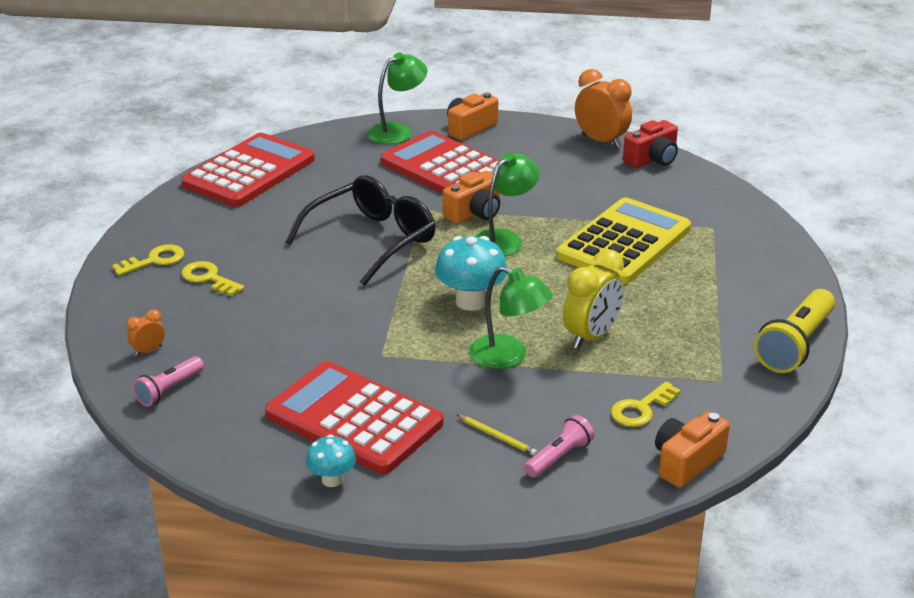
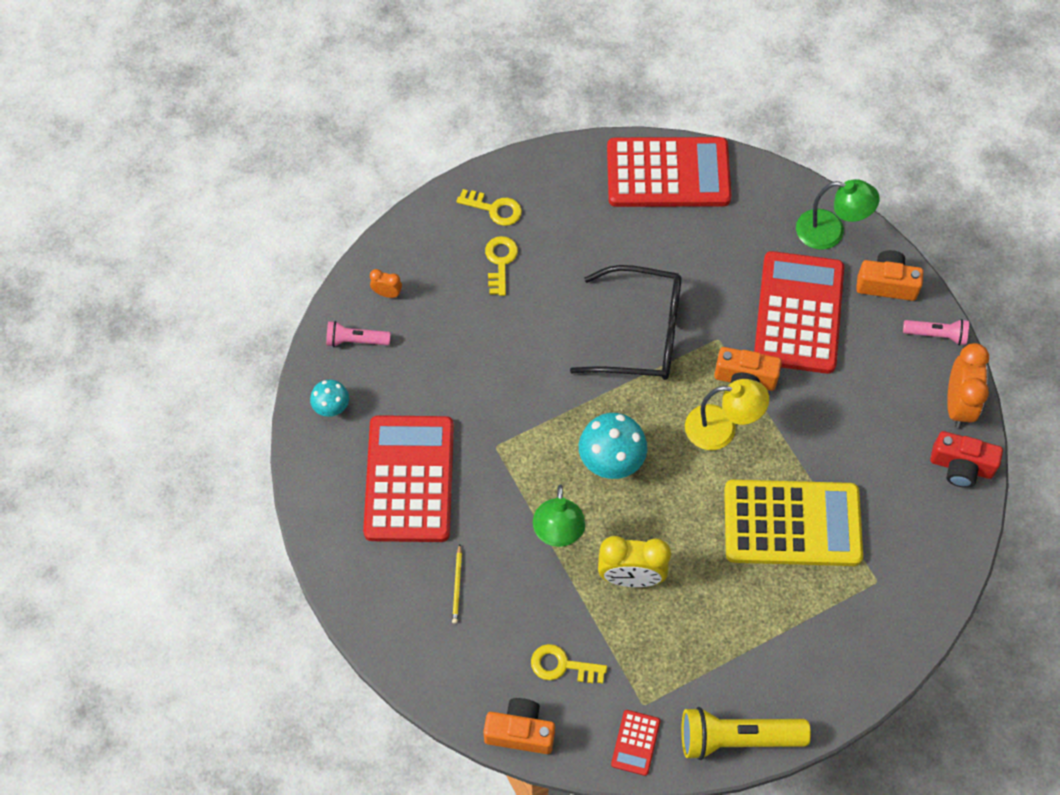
camera: 55 degrees right, 30 degrees up
turquoise mushroom [306,435,356,487] -> turquoise mushroom moved to [310,379,349,417]
green lamp [474,152,539,257] -> yellow lamp [685,379,769,450]
pink flashlight [524,415,594,478] -> pink flashlight moved to [903,319,969,345]
none -> red calculator [611,710,660,776]

